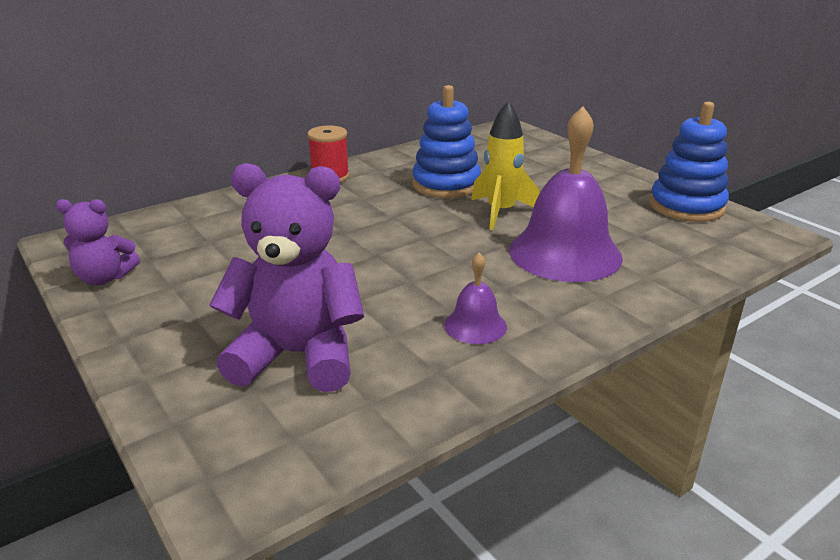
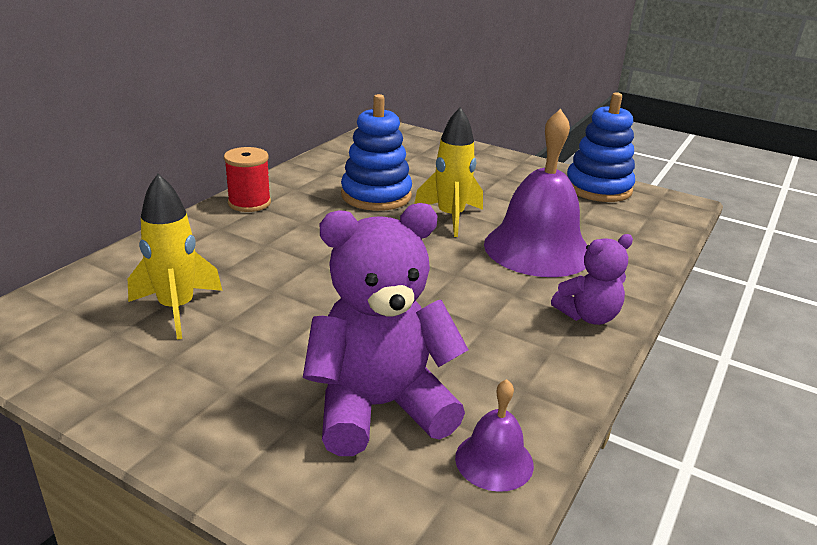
camera: 25 degrees left, 0 degrees up
purple teddy bear [56,199,140,285] -> purple teddy bear moved to [551,234,633,325]
purple bell [444,252,507,344] -> purple bell moved to [455,379,534,492]
none -> yellow rocket [128,174,222,340]

